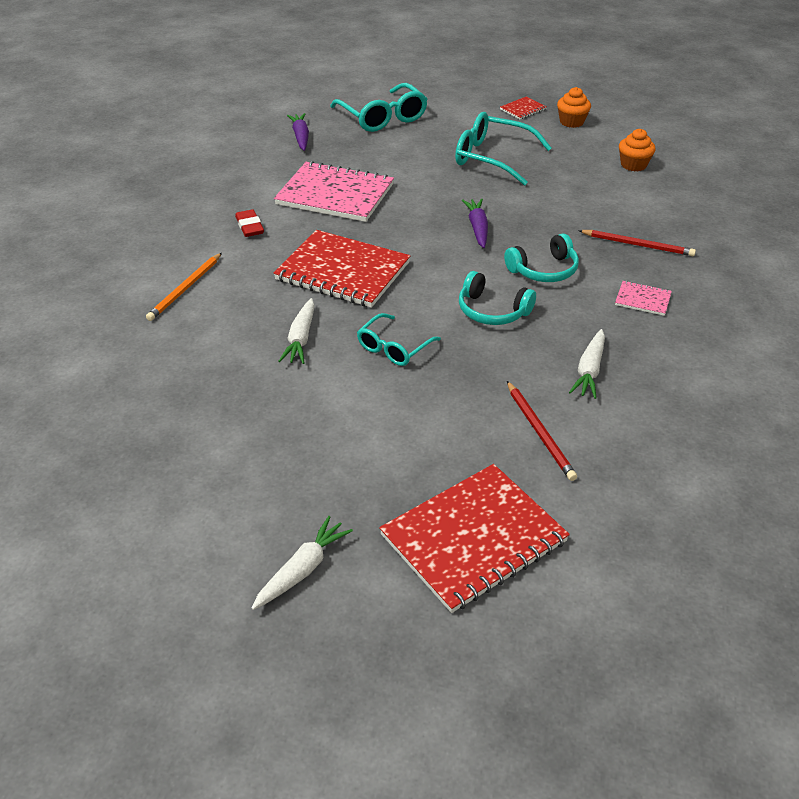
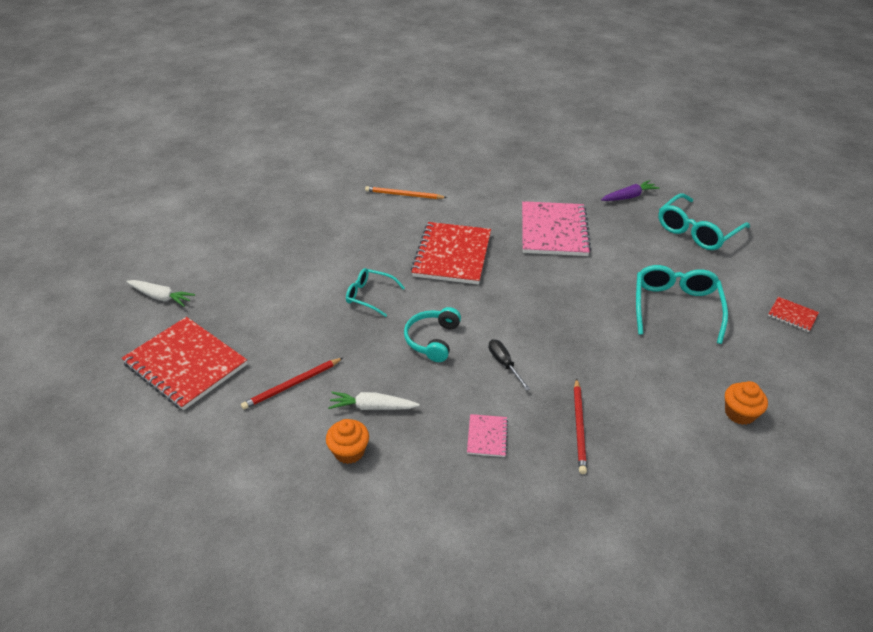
camera: 75 degrees right, 0 degrees up
red eraser [235,209,264,237] -> none
white carrot [278,298,315,364] -> none
purple carrot [462,199,488,248] -> none
turquoise headphones [504,233,579,282] -> black screwdriver [488,339,530,391]
orange cupcake [557,87,591,128] -> orange cupcake moved to [326,419,369,464]

